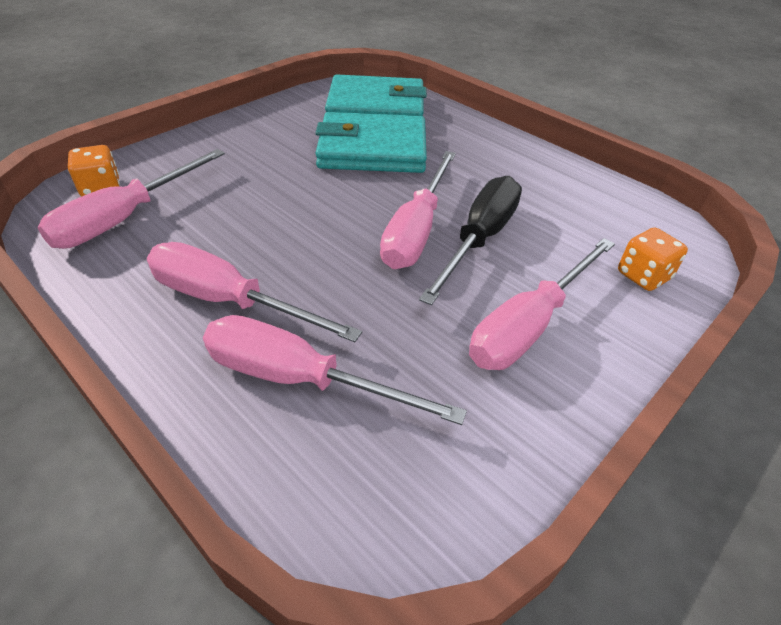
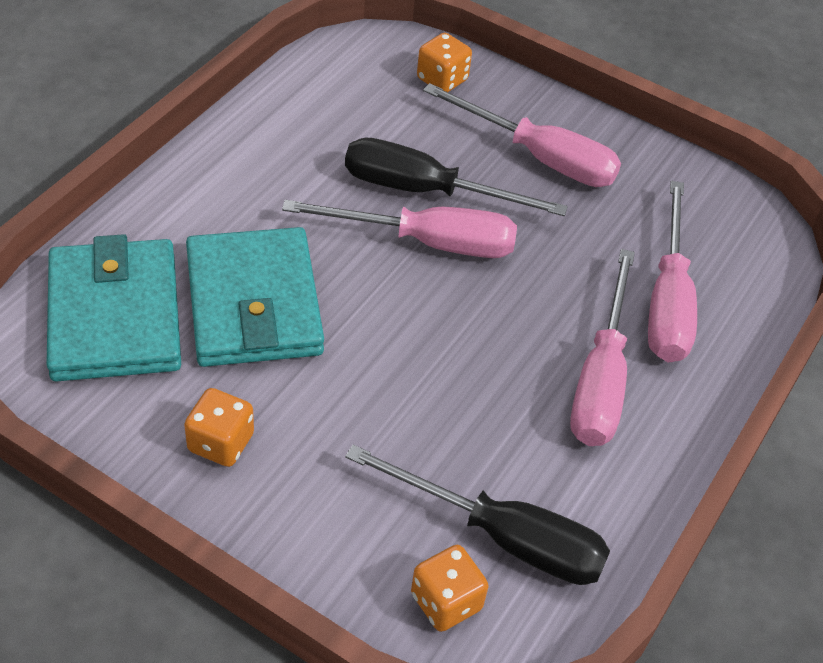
camera: 105 degrees left, 5 degrees up
pink screwdriver [38,149,225,249] -> black screwdriver [345,445,610,585]
none -> orange dice [184,388,254,467]

